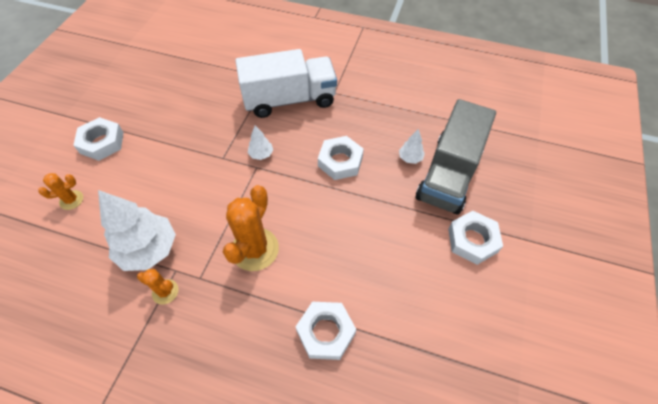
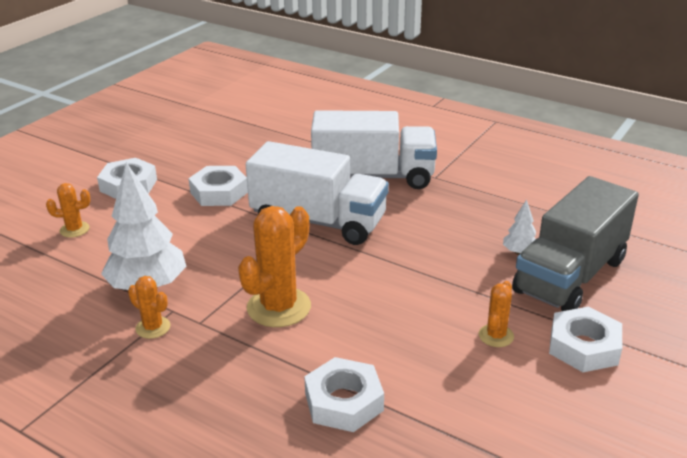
camera: 15 degrees right, 25 degrees down
white tree [248,125,273,160] -> white truck [246,141,389,245]
white nut [318,136,364,180] -> white nut moved to [188,166,248,206]
none -> orange cactus [479,281,514,347]

